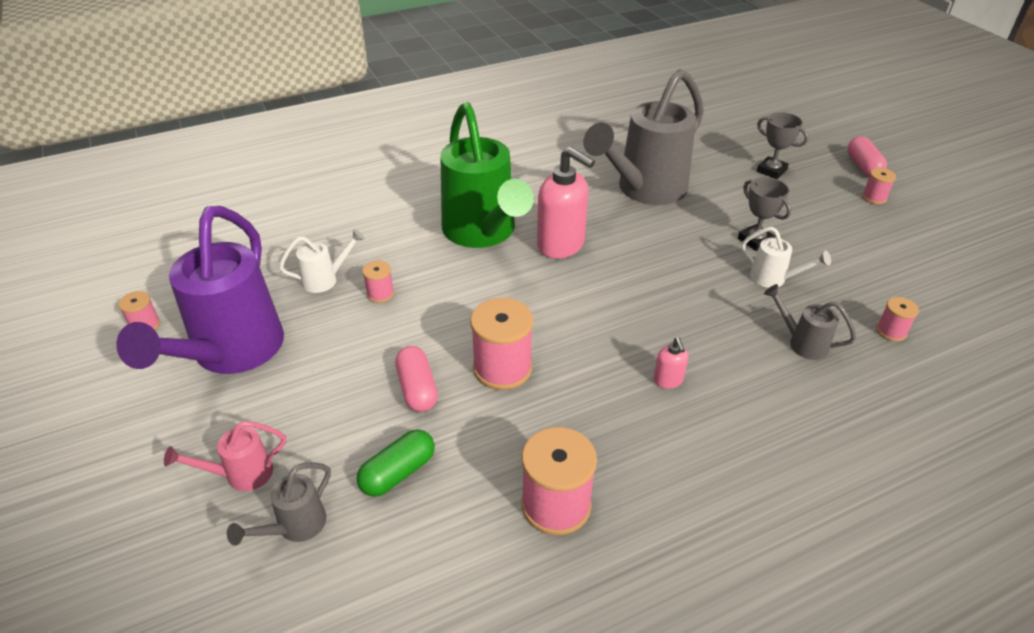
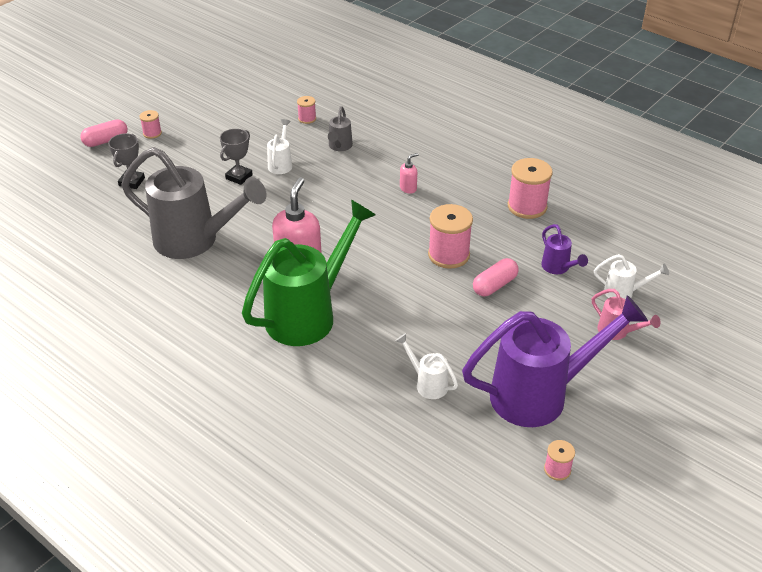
camera: 115 degrees left, 0 degrees up
grey watering can [227,462,331,545] -> white watering can [594,254,669,299]
green capsule [357,429,435,497] -> purple watering can [541,224,588,274]
pink spool [362,261,394,303] -> none

